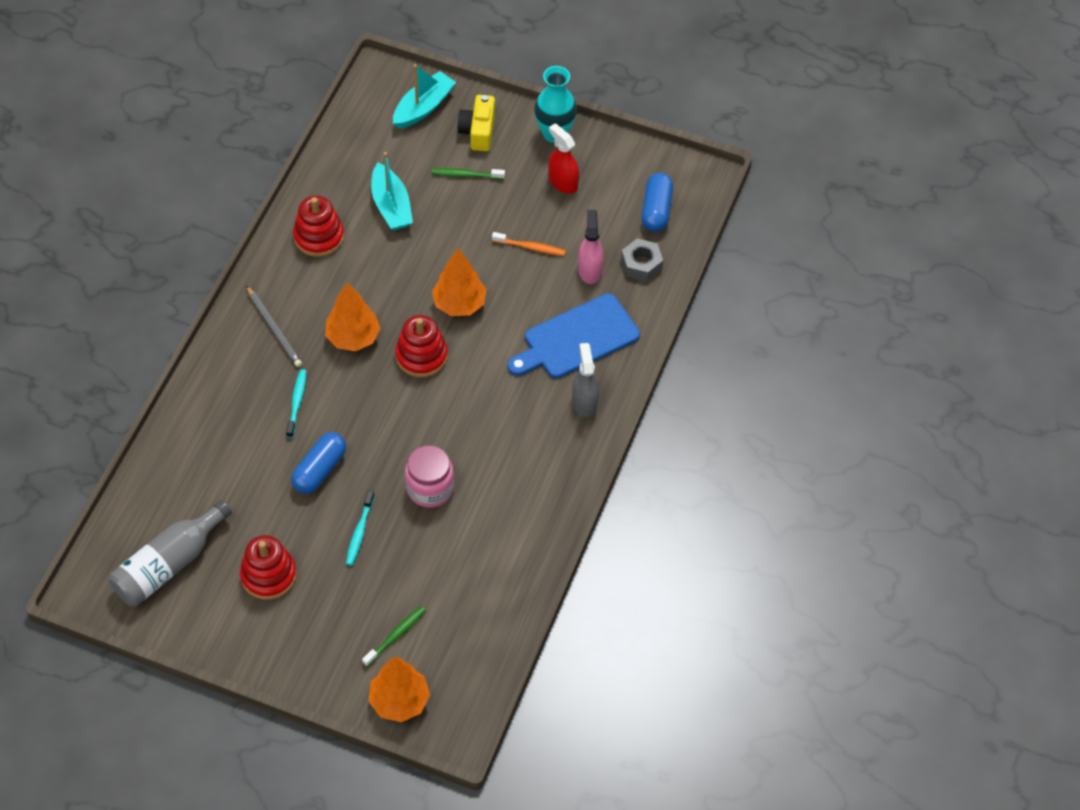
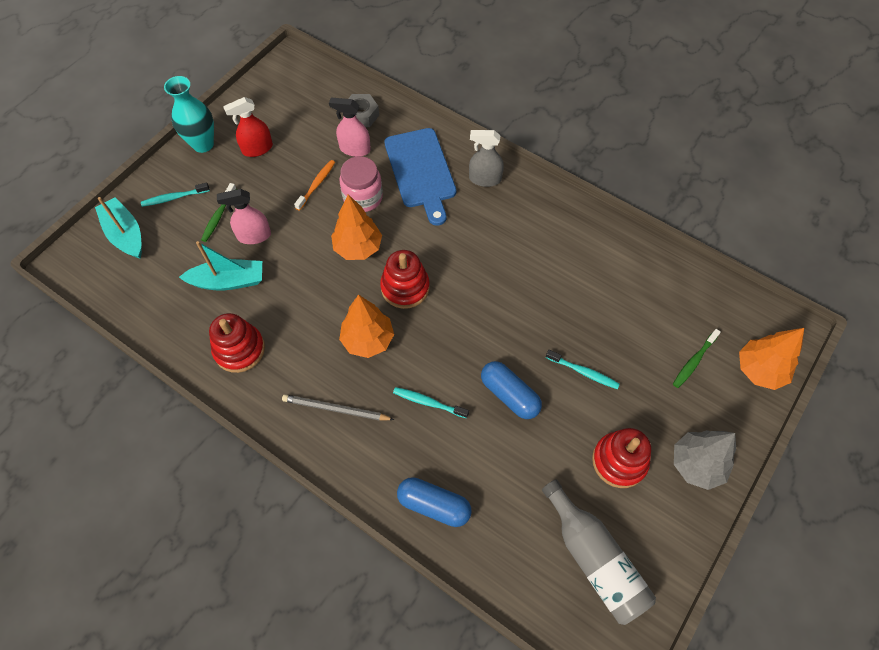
camera: 75 degrees left, 5 degrees up
grey pencil [246,286,302,367] -> grey pencil turned 150 degrees counterclockwise [282,394,394,421]
green toothbrush [362,606,426,667] -> green toothbrush turned 105 degrees counterclockwise [673,329,721,388]
pink jar [405,445,454,508] -> pink jar moved to [339,156,383,212]
yellow camera [457,95,495,151] -> turquoise toothbrush [141,183,210,207]
blue capsule [642,173,673,232] -> blue capsule moved to [397,477,472,527]
none -> pink spray bottle [217,189,271,244]
none -> grey tree [674,430,736,490]

